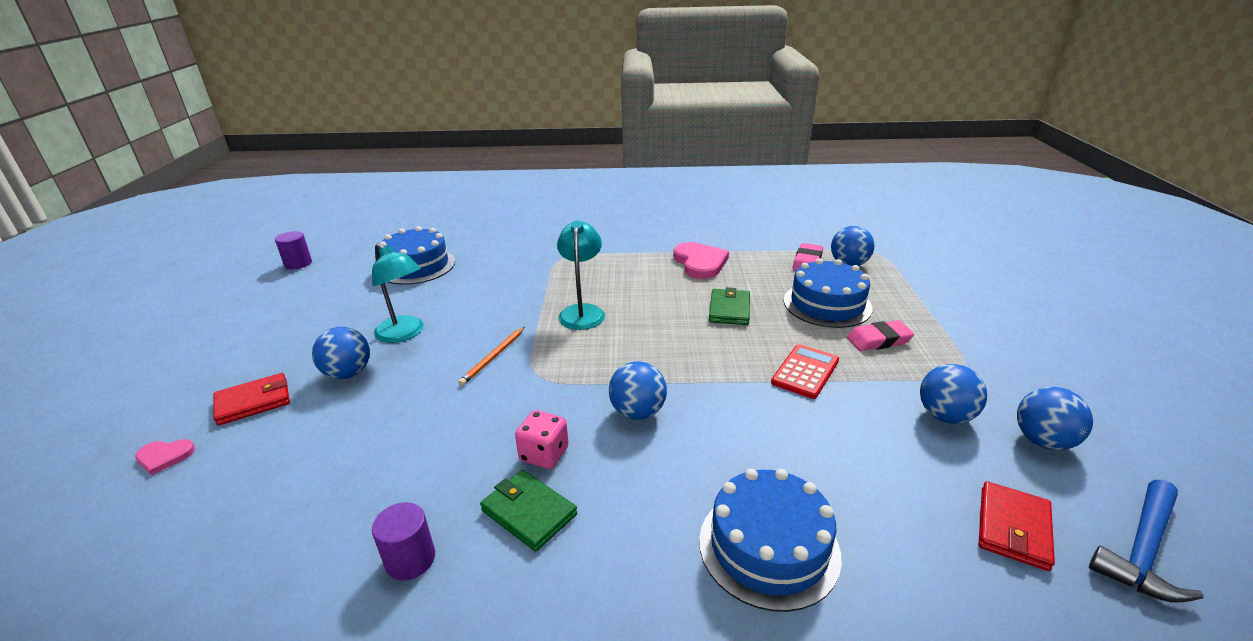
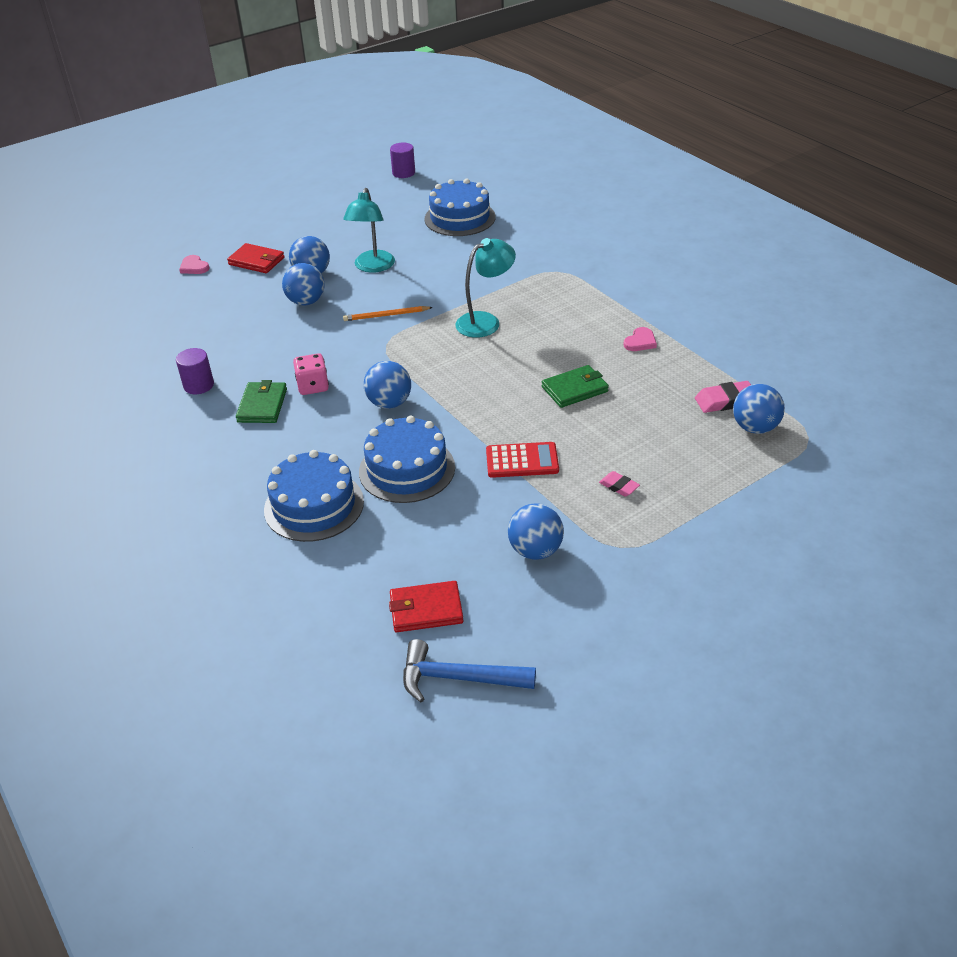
camera: 55 degrees right, 10 degrees up
pink heart [673,242,729,279] -> pink heart [623,327,657,351], size x0.53
blue cake [784,258,872,328] -> blue cake moved to [359,416,455,503]
pink eraser [847,320,914,351] -> pink eraser [599,471,640,497], size x0.63
blue ball [1017,387,1093,450] -> blue ball moved to [282,263,324,305]

